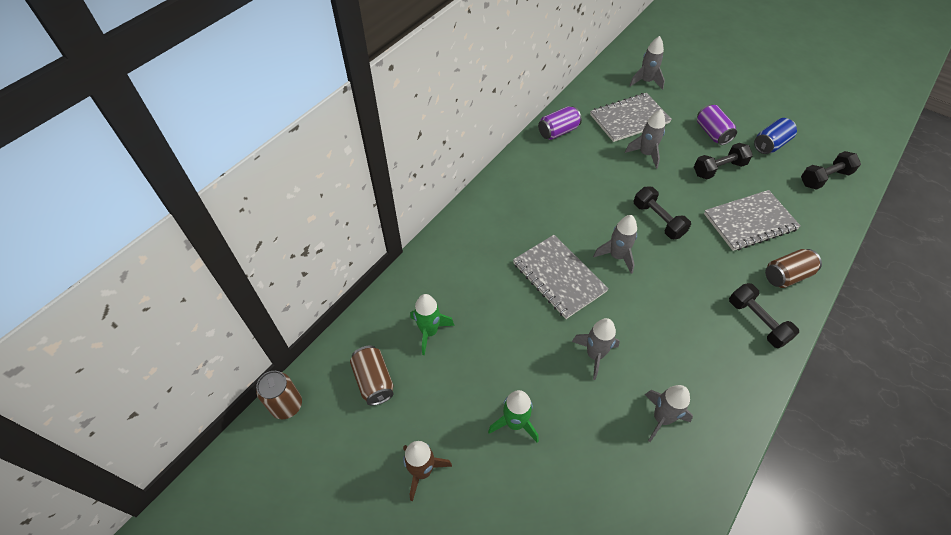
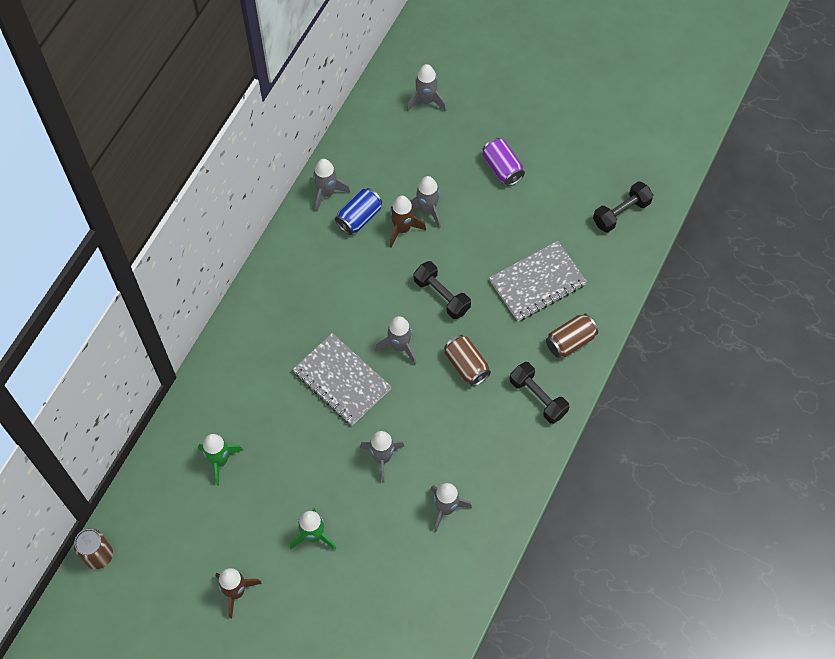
camera: 10 degrees left, 10 degrees up
brown can [350,346,394,406] -> brown can moved to [444,335,491,387]
purple can [538,106,582,140] -> grey rocket [313,159,350,212]
grey notebook [590,93,672,142] -> none
black dumbbell [694,143,753,179] -> none
blue can [754,118,797,154] -> blue can moved to [335,188,382,235]
none -> brown rocket [389,196,426,247]

